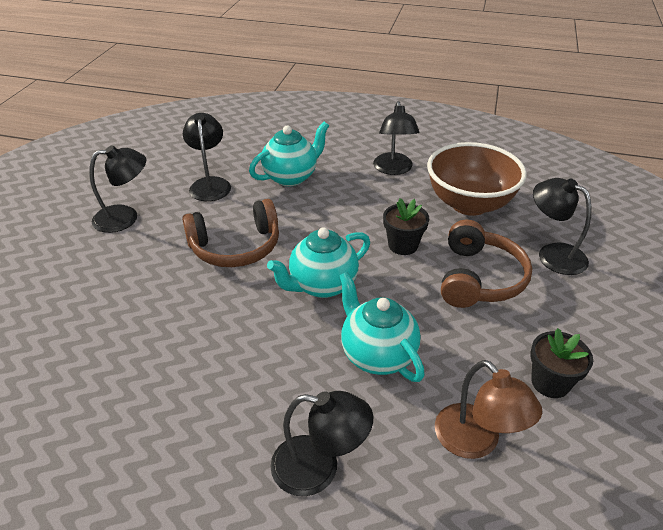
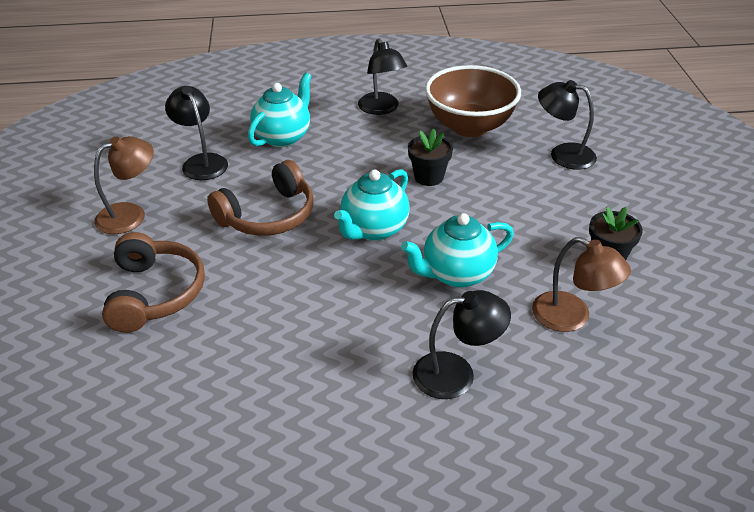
camera: 20 degrees left, 0 degrees up
black lamp [89,145,146,233] -> brown lamp [94,136,154,234]
turquoise teapot [339,272,425,382] -> turquoise teapot turned 60 degrees counterclockwise [401,213,514,288]
brown headphones [441,220,532,308] -> brown headphones moved to [102,232,205,333]

